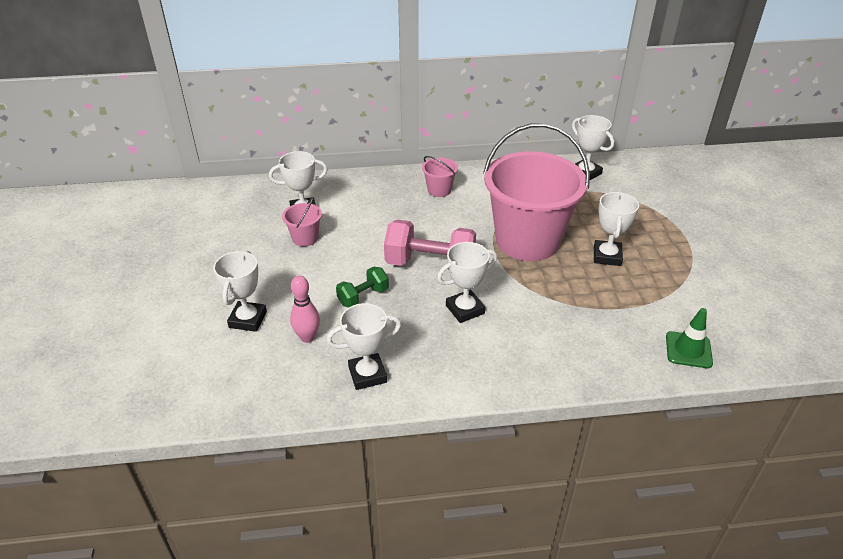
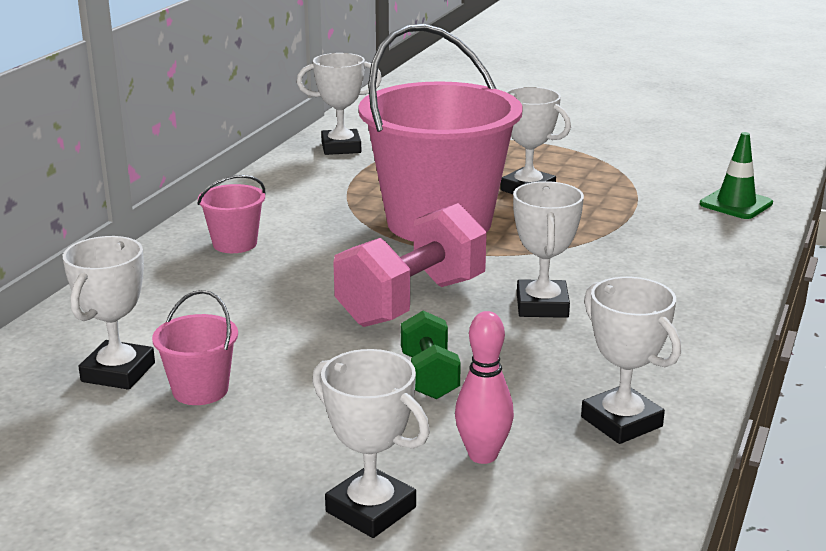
camera: 60 degrees left, 15 degrees down
white trophy [327,303,401,390] -> white trophy turned 45 degrees counterclockwise [581,277,681,444]

